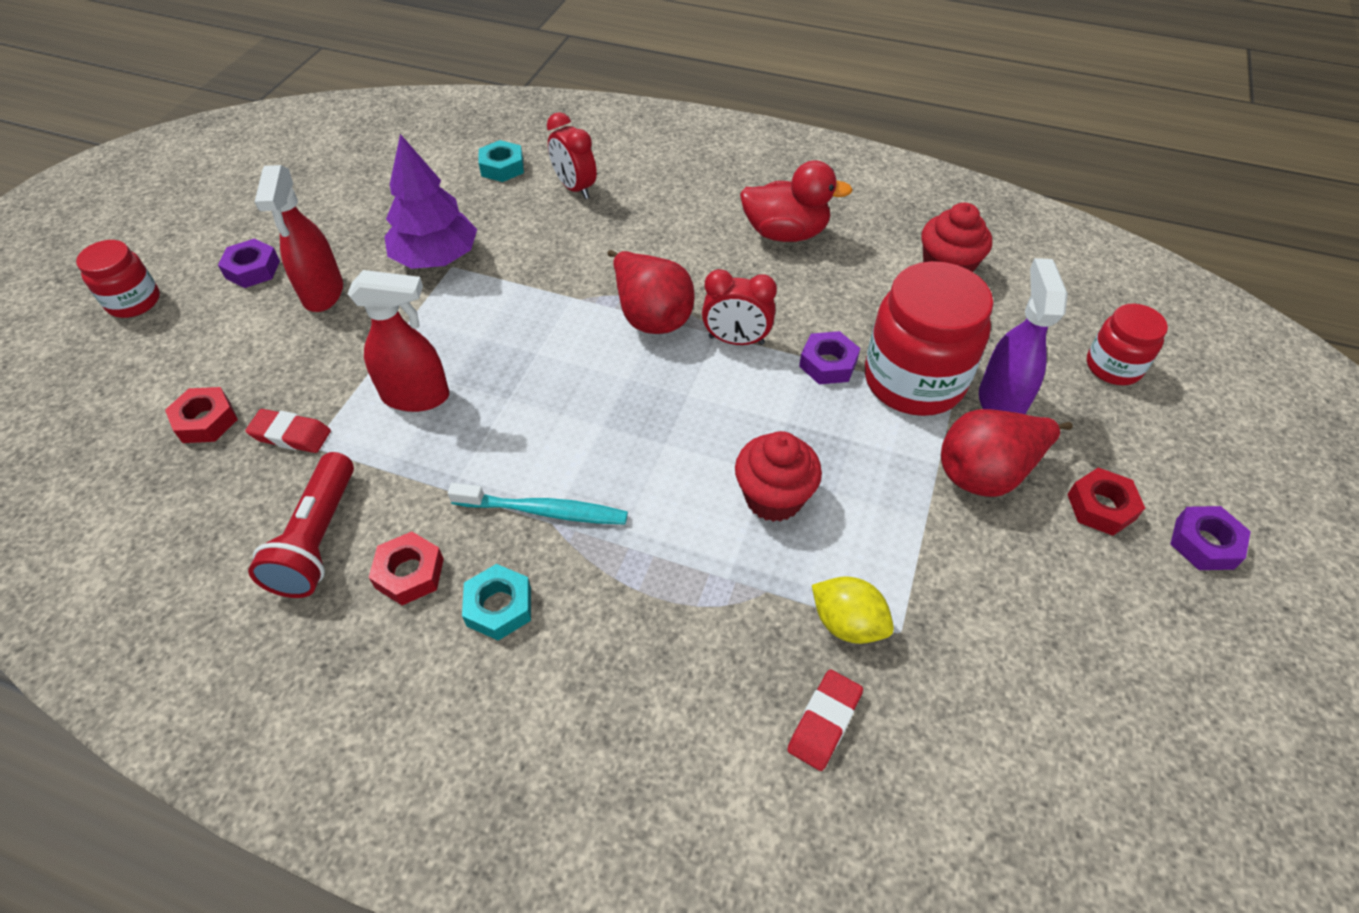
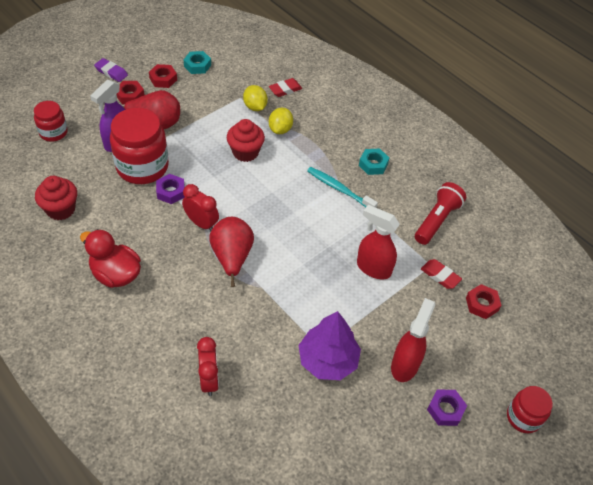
camera: 155 degrees left, 0 degrees up
red nut [369,532,444,605] -> red nut moved to [149,64,177,88]
turquoise nut [478,140,524,182] -> turquoise nut moved to [184,51,211,74]
purple nut [1170,506,1251,570] -> purple eraser [94,58,128,82]
none -> yellow lemon [269,108,293,134]

